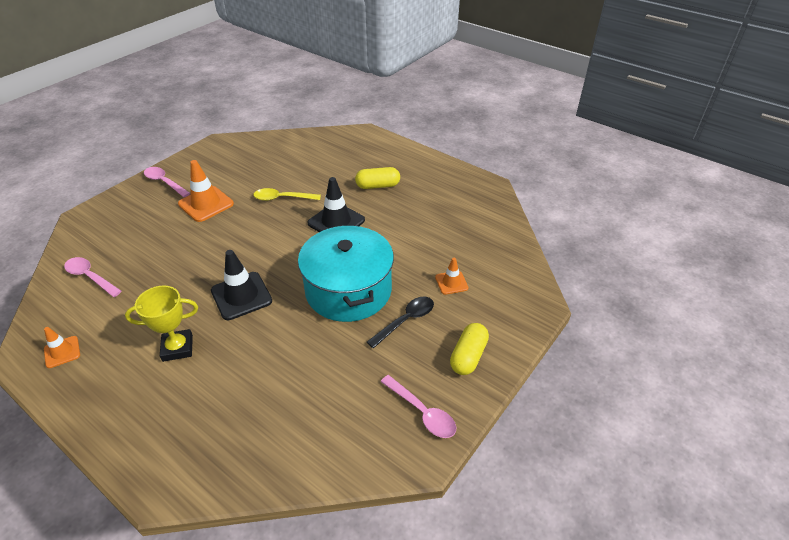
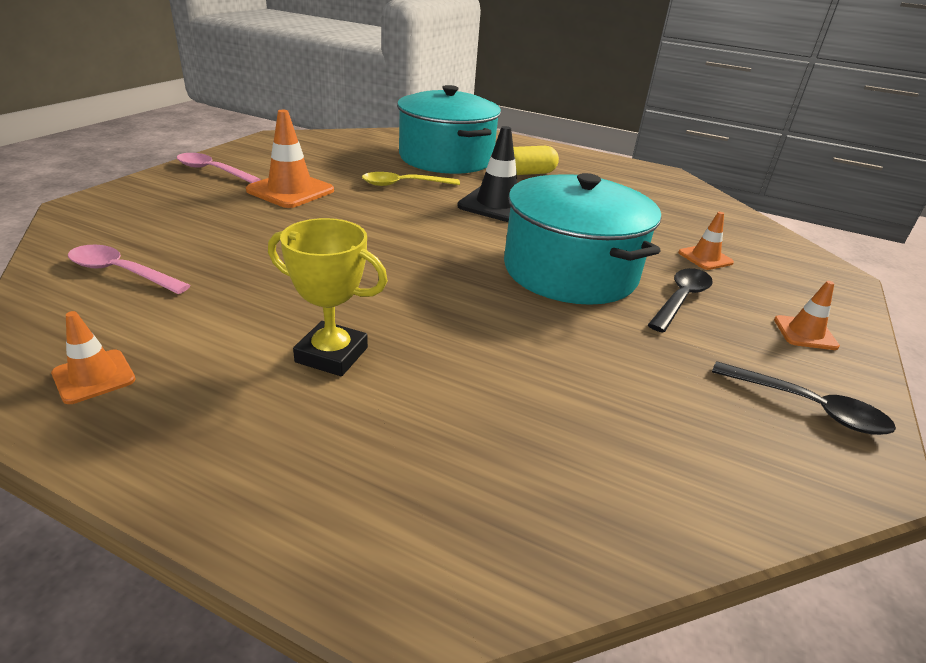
camera: 15 degrees left, 10 degrees down
yellow trophy [125,286,198,362] -> yellow trophy turned 45 degrees clockwise [268,218,388,376]
black traffic cone [211,250,272,320] -> none
pink spoon [381,375,456,438] -> black spoon [712,361,896,435]
yellow capsule [450,323,489,375] -> orange traffic cone [774,281,840,350]
none -> turquoise pot [397,85,501,174]

